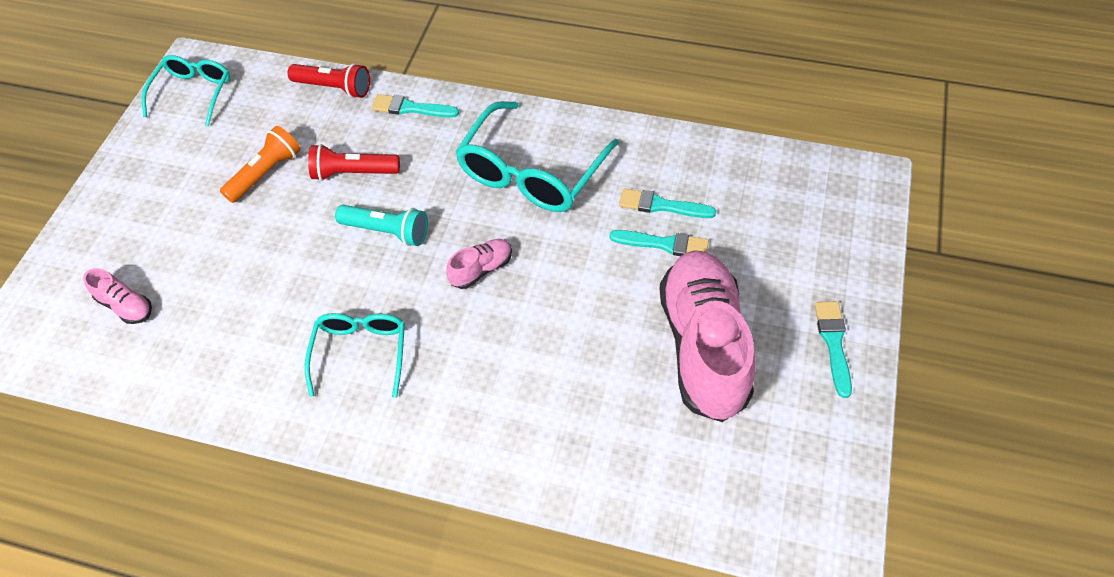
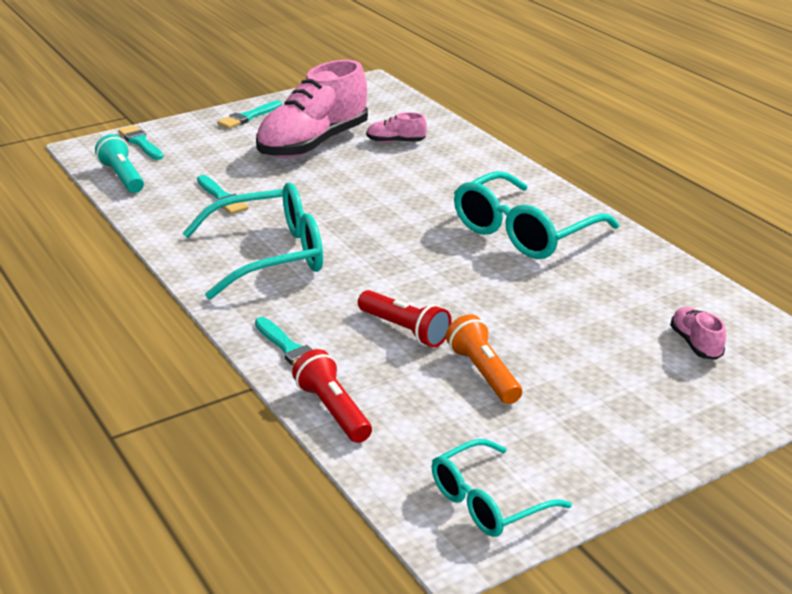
camera: 140 degrees left, 25 degrees down
orange flashlight [220,126,301,203] -> orange flashlight turned 75 degrees clockwise [446,314,522,404]
turquoise glasses [305,313,405,398] -> turquoise glasses [454,171,619,259], size x1.63
turquoise flashlight [335,205,428,246] -> turquoise flashlight moved to [95,134,144,193]
pink shoe [446,239,512,289] -> pink shoe moved to [366,112,427,143]
turquoise brush [609,230,709,256] -> turquoise brush moved to [118,125,164,160]

